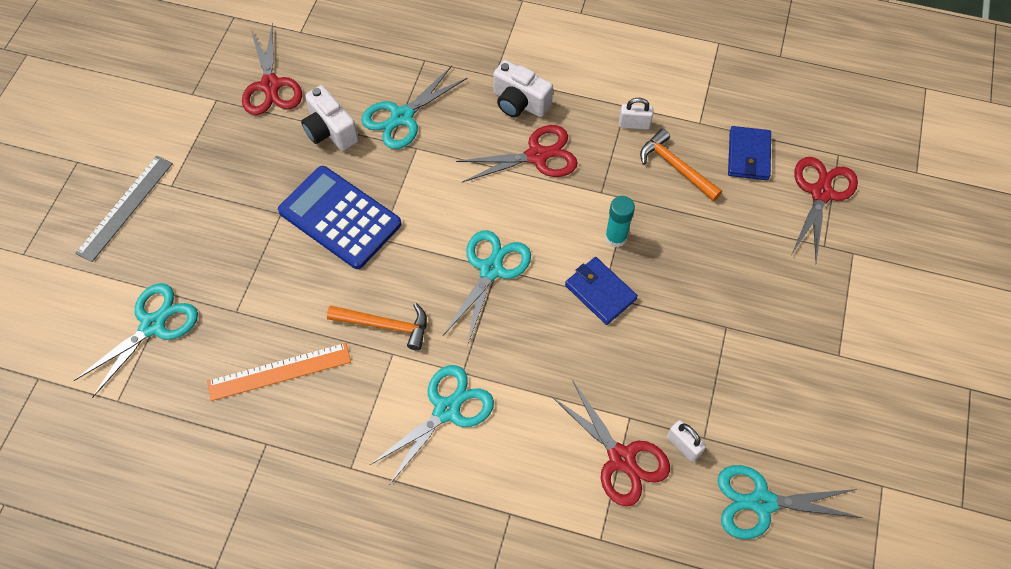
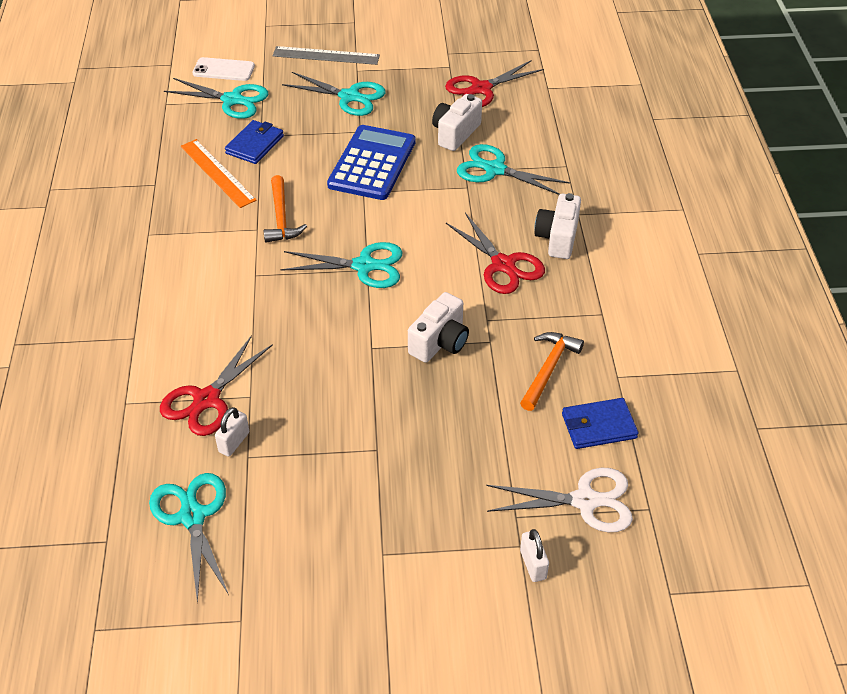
camera: 70 degrees right, 15 degrees down
turquoise scissors [370,365,494,485] -> turquoise scissors moved to [282,72,385,116]
blue wallet [565,257,638,325] -> blue wallet moved to [225,120,284,164]
turquoise glue stick [605,196,635,247] -> white camera [408,292,469,363]
white padlock [619,98,653,130] -> white padlock moved to [520,529,549,582]
red scissors [792,157,858,262] -> white scissors [486,468,633,532]
none -> white phone [192,57,255,81]

